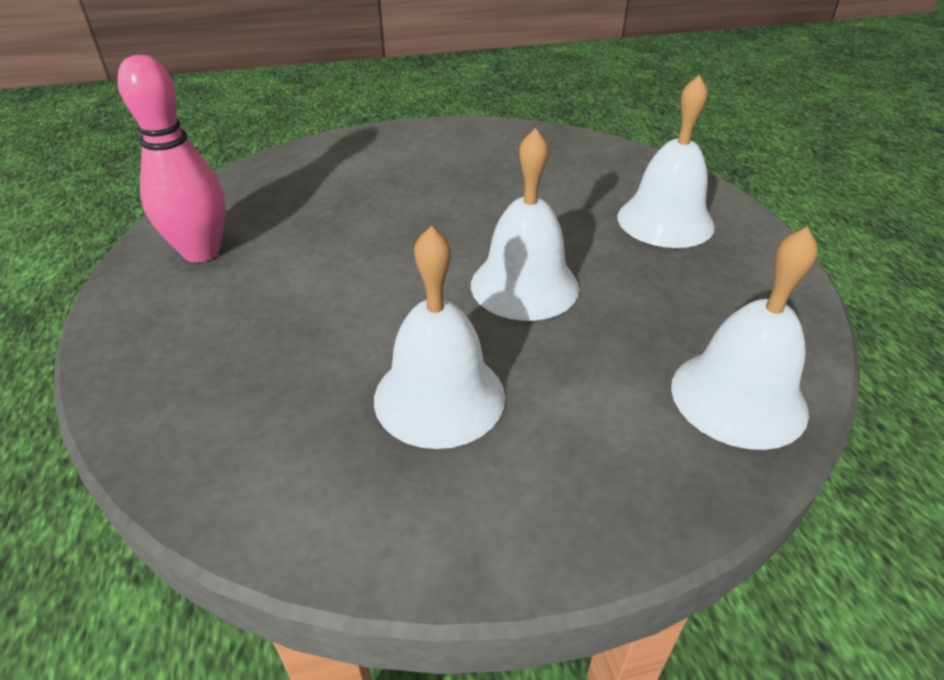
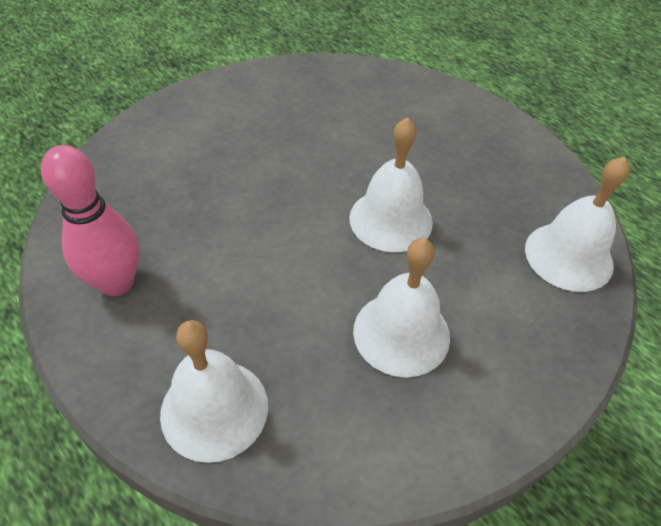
camera: 30 degrees left, 10 degrees up
white bell [618,75,715,248] -> white bell moved to [160,320,268,463]

